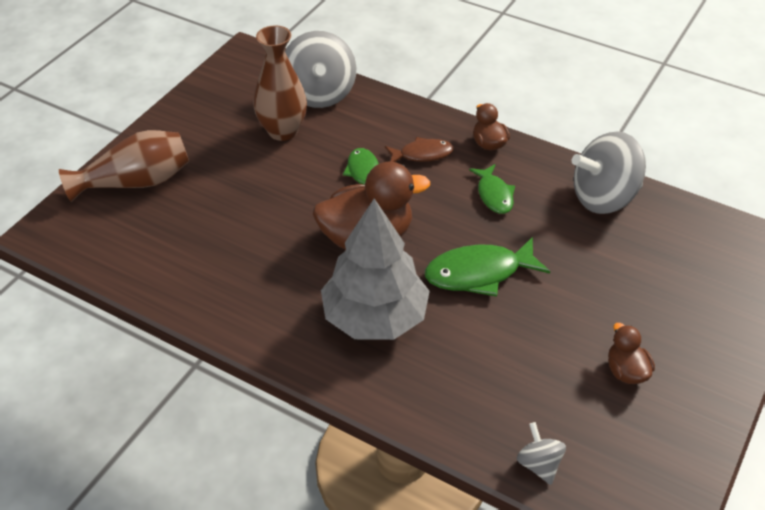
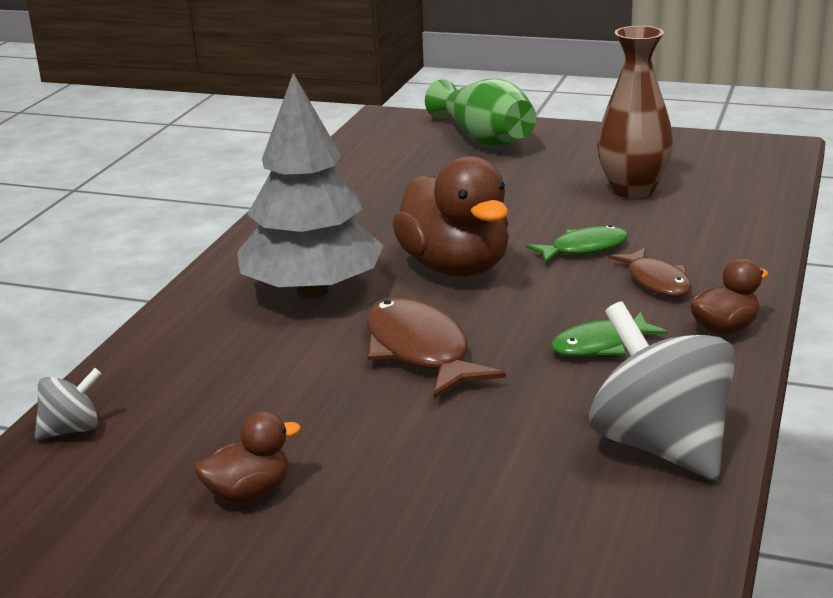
camera: 80 degrees right, 20 degrees down
brown vase [59,130,189,202] -> green vase [425,79,536,147]
grey spinning top [285,31,356,108] -> none
green fish [425,237,550,297] -> brown fish [366,297,506,399]

